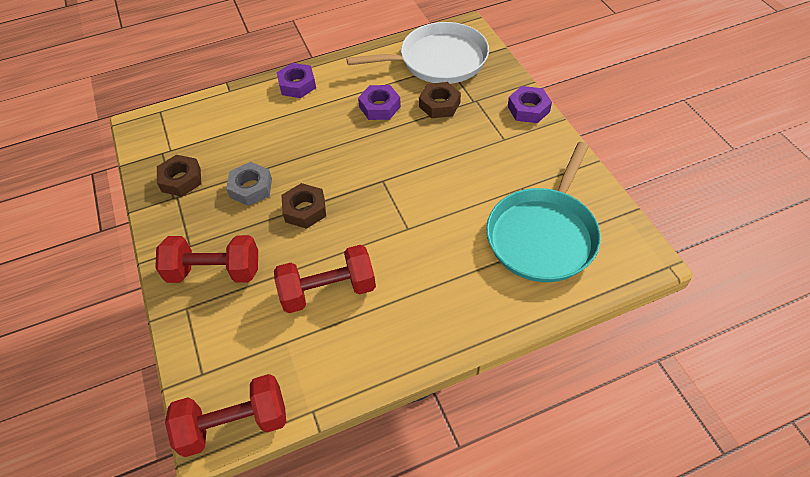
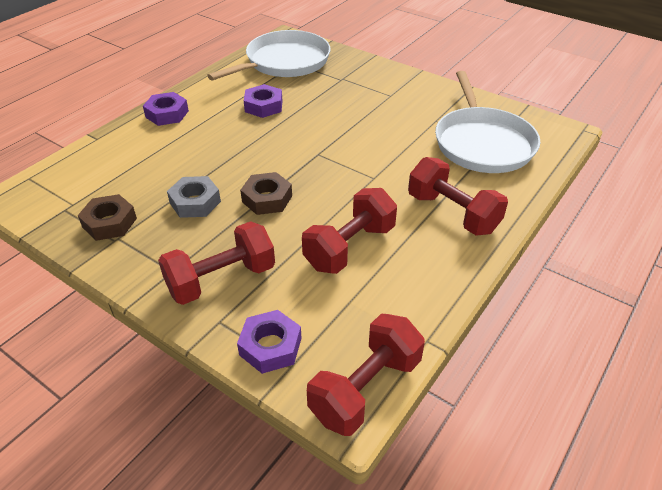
camera: 35 degrees left, 10 degrees down
brown nut [419,82,461,118] -> none
turquoise pan [486,142,601,282] -> white pan [435,71,540,173]
purple nut [508,86,552,123] -> purple nut moved to [237,310,302,374]
none -> red dumbbell [408,157,508,236]

